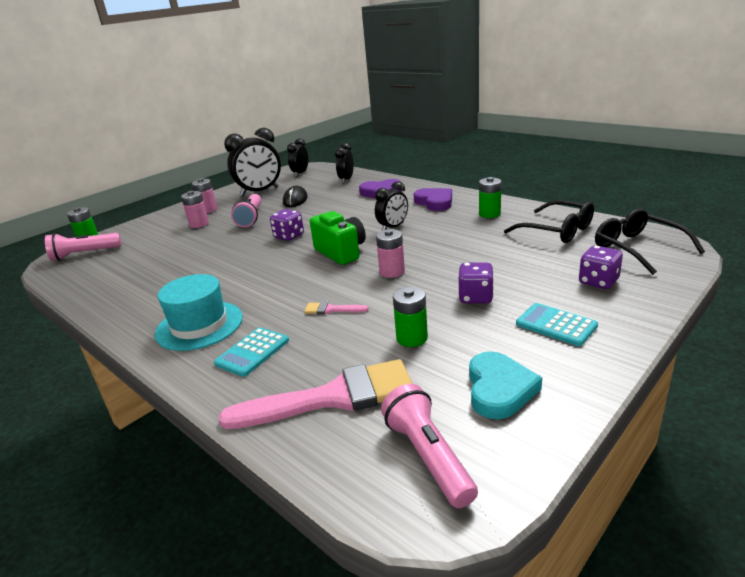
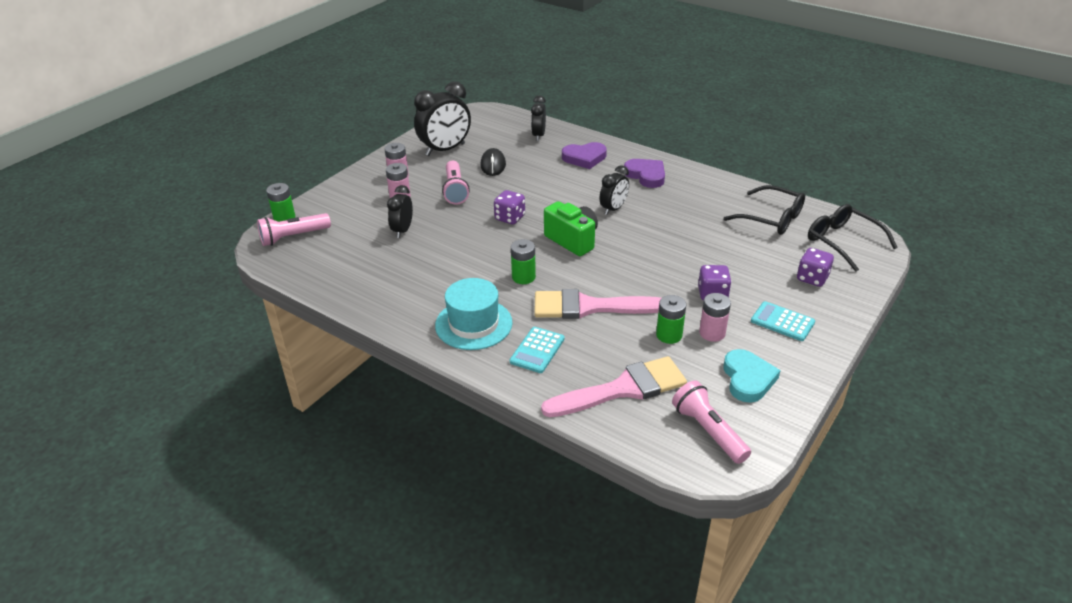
camera: 10 degrees left, 10 degrees up
black clock [287,138,308,177] -> black clock moved to [387,185,413,238]
pink brush [304,302,368,315] -> pink brush [534,289,661,319], size x2.36
pink battery [376,229,405,278] -> pink battery moved to [699,293,731,342]
green battery [479,177,501,218] -> green battery moved to [511,239,536,284]

